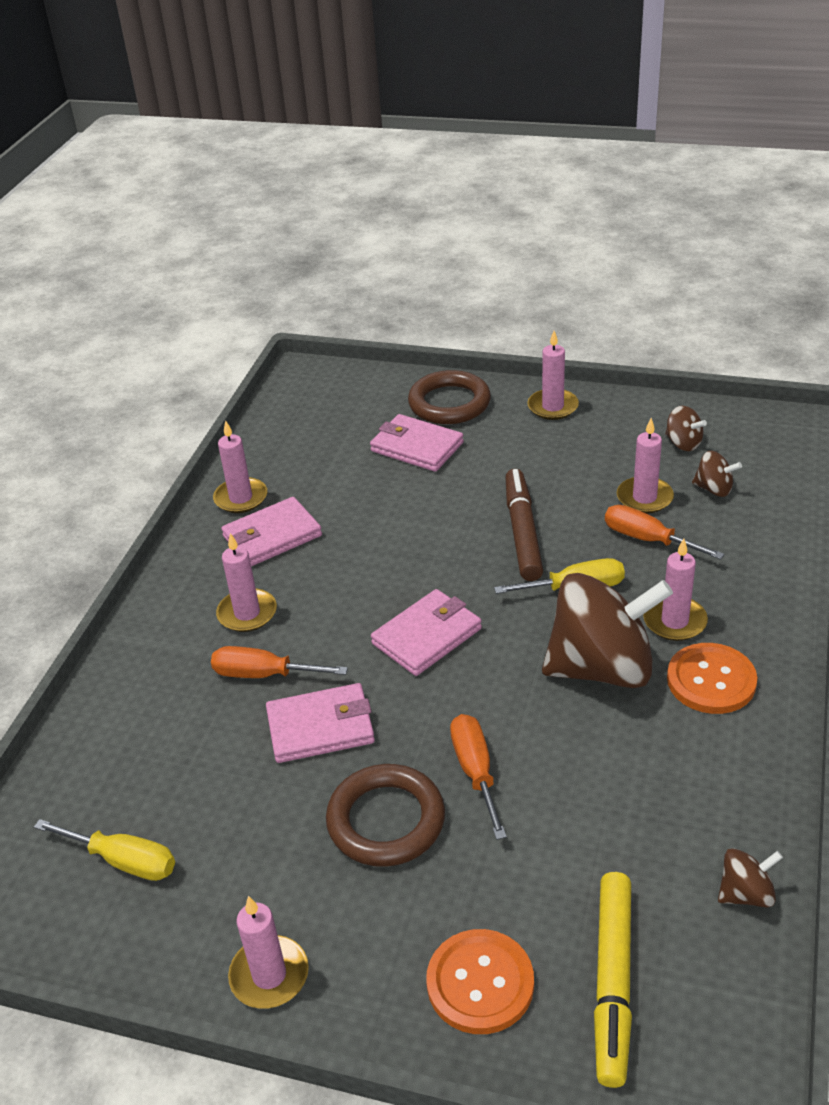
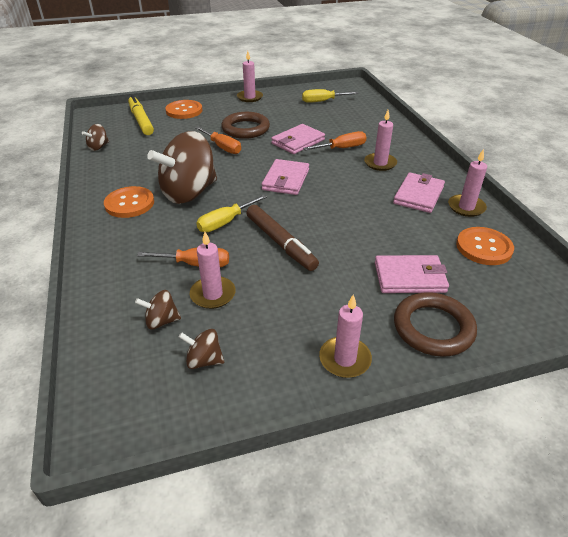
camera: 145 degrees right, 0 degrees up
pink candle [643,539,708,641] -> none
none -> orange button [456,227,514,265]

